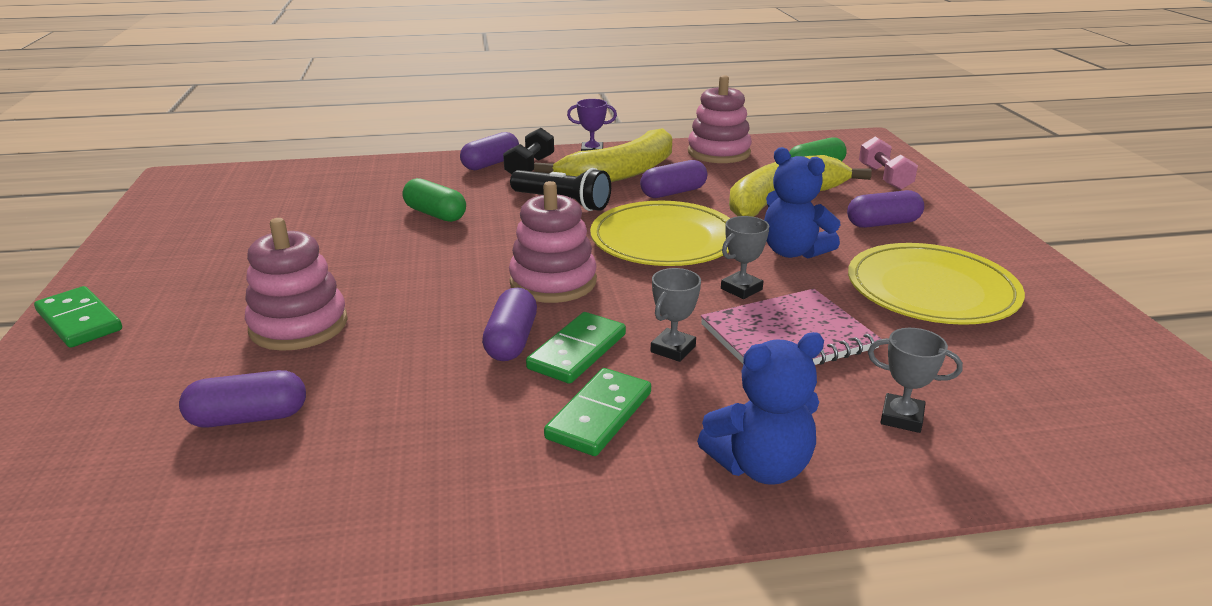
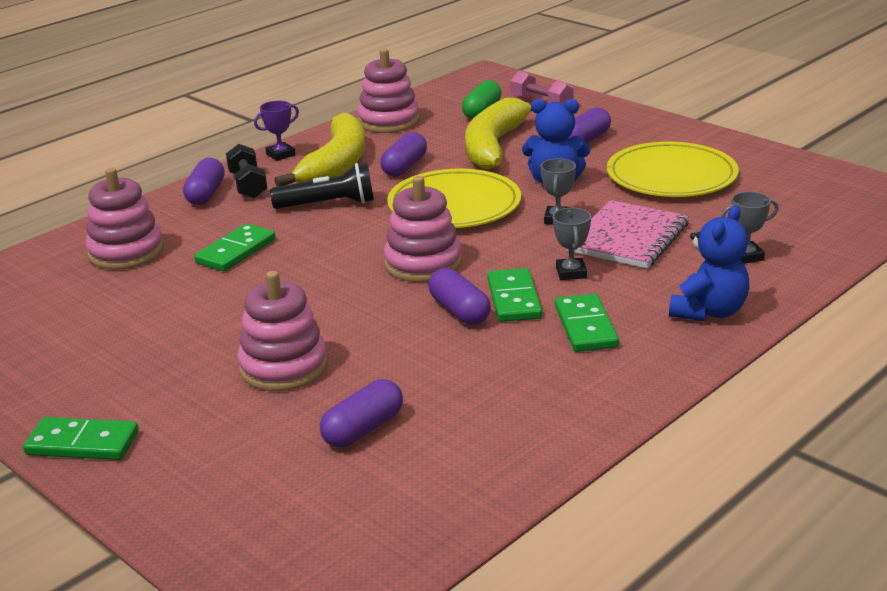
camera: 35 degrees left, 0 degrees up
green capsule [403,178,466,222] -> green domino [194,223,276,271]
none -> pink stacking toy [85,168,164,270]

